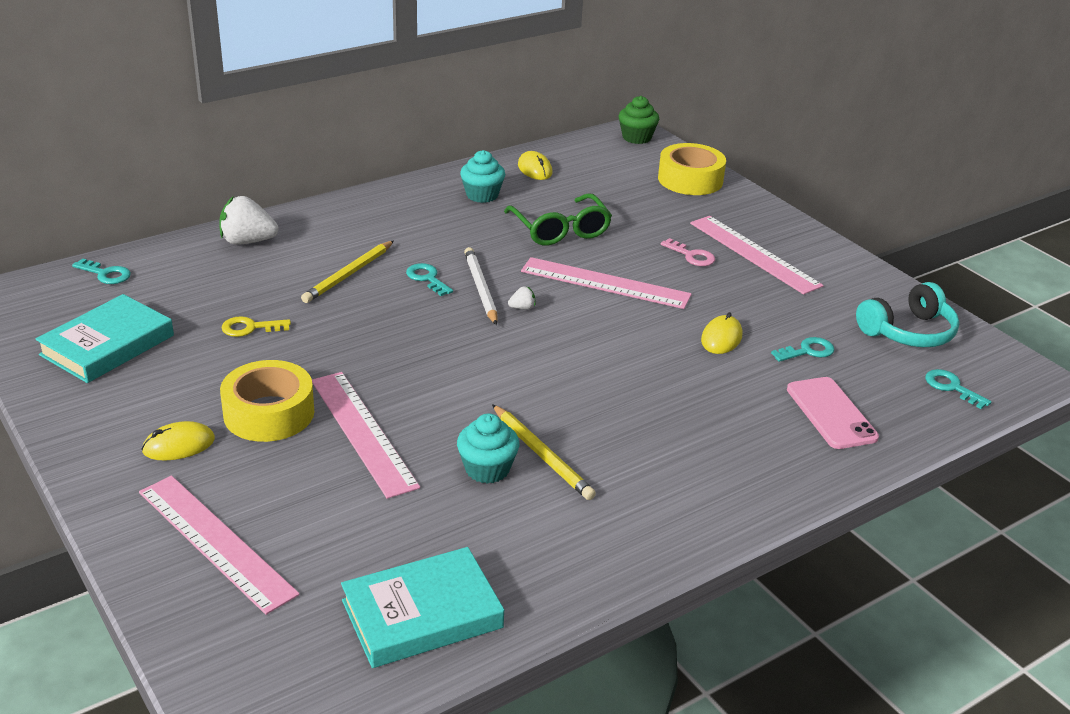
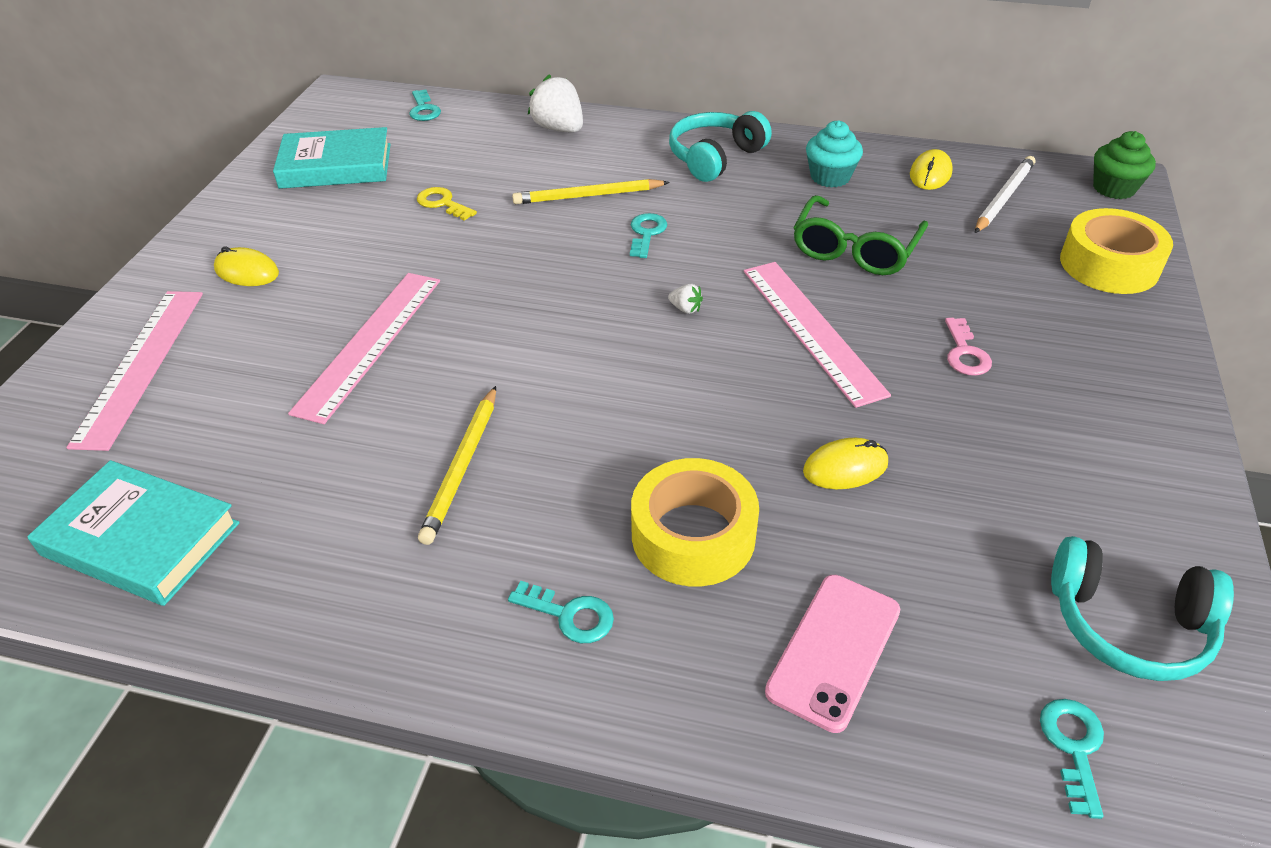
camera: 50 degrees right, 10 degrees up
yellow tape [220,360,314,442] -> yellow tape moved to [631,458,759,586]
turquoise cupcake [457,413,520,484] -> none
white pencil [464,247,497,325] -> white pencil moved to [975,156,1036,233]
pink ruler [690,216,824,294] -> none
turquoise key [771,337,834,362] -> turquoise key moved to [508,581,614,643]
none -> turquoise headphones [669,111,772,182]

